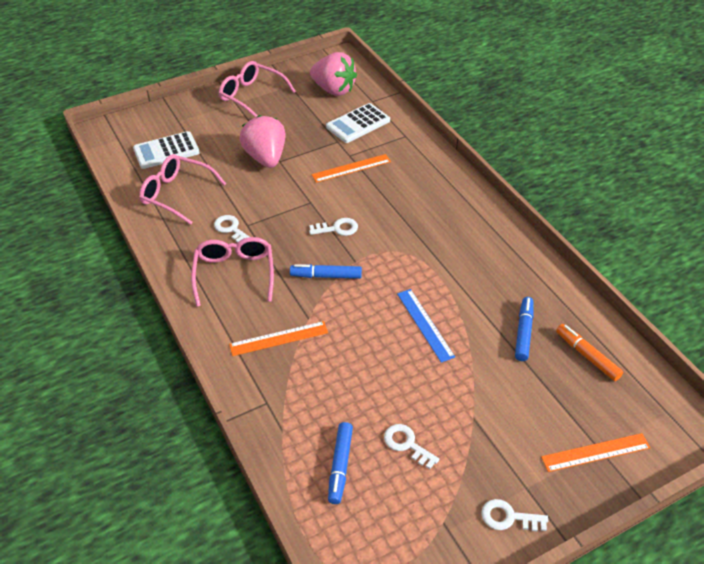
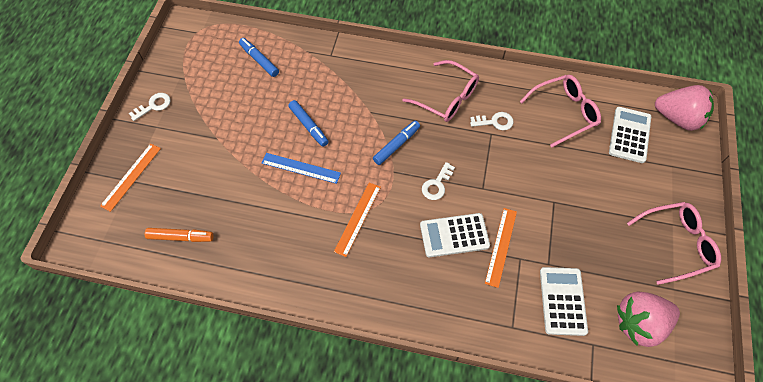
camera: 130 degrees right, 15 degrees up
orange ruler [229,321,328,356] -> orange ruler moved to [334,182,381,257]
pink strawberry [239,115,286,168] -> pink strawberry moved to [655,85,714,131]
white key [384,424,439,469] -> none
blue marker [515,297,534,361] -> blue marker moved to [288,100,329,147]
none -> white calculator [420,213,490,257]

